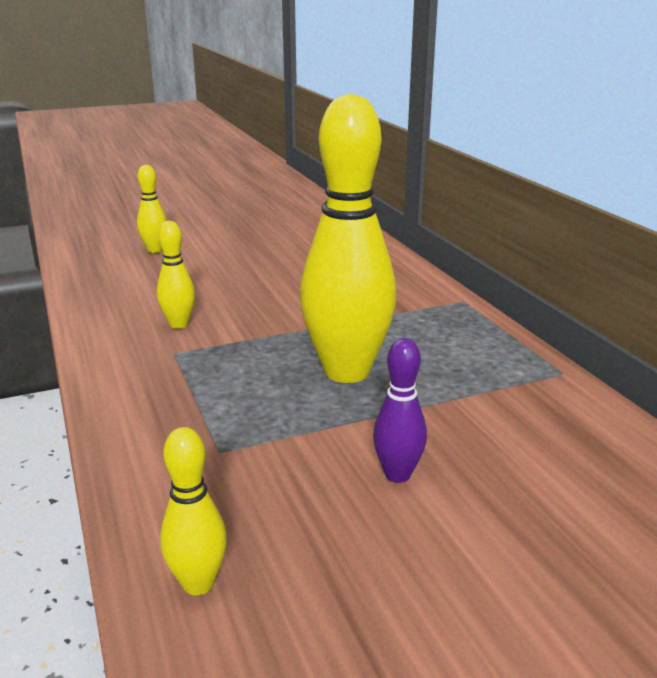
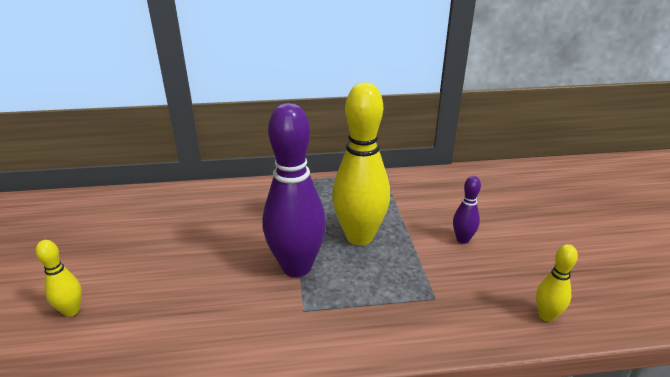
camera: 75 degrees left, 5 degrees up
yellow bowling pin [157,221,195,329] -> none
none -> purple bowling pin [263,103,326,277]

